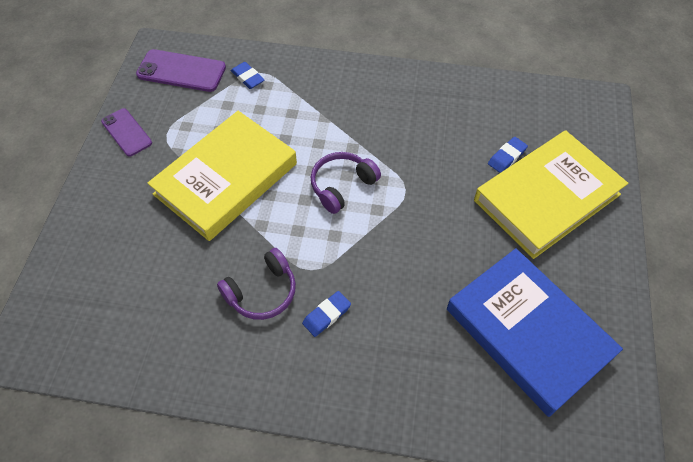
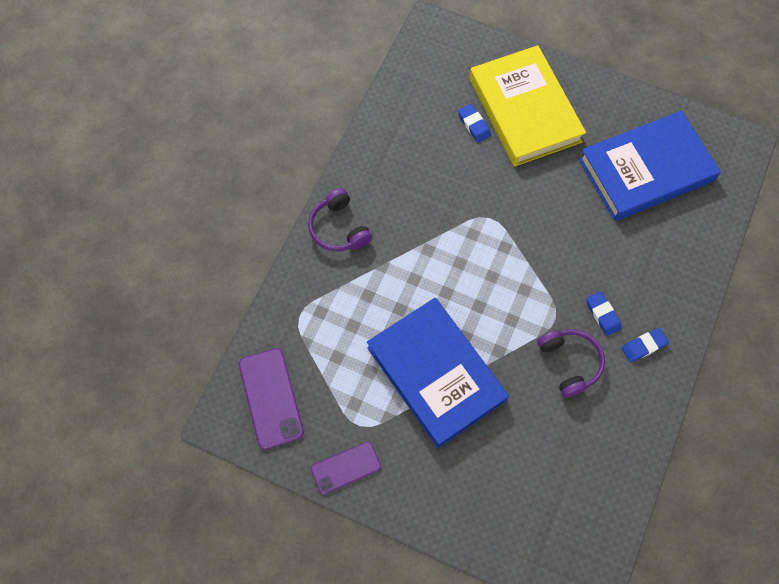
camera: 75 degrees left, 10 degrees up
purple phone [136,49,226,92] -> purple phone turned 45 degrees counterclockwise [239,348,304,449]
yellow book [147,111,297,241] -> blue book [367,298,509,448]
blue eraser [231,62,264,89] -> blue eraser moved to [622,328,669,362]
purple headphones [311,152,381,214] -> purple headphones moved to [308,188,372,252]

